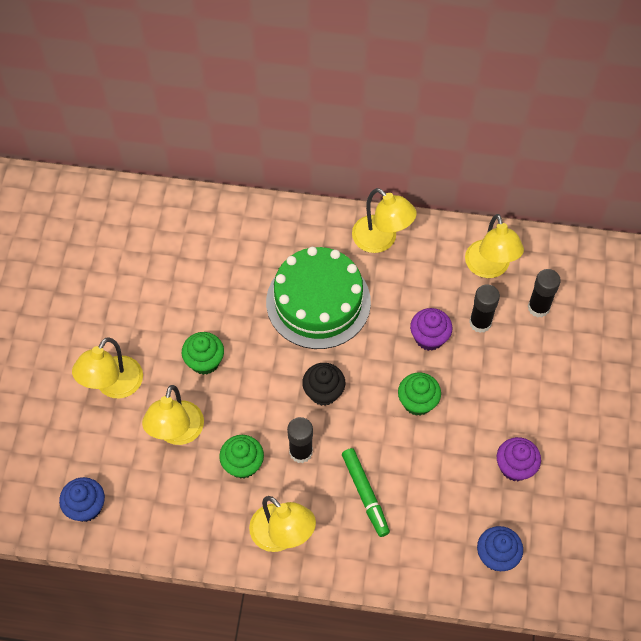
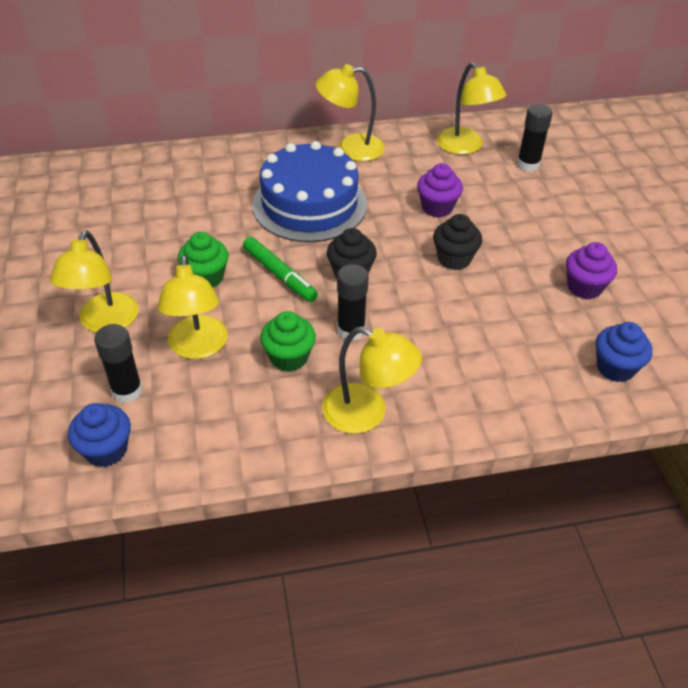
camera: 20 degrees left, 15 degrees down
green cake [266,247,371,349] -> blue cake [252,141,367,242]
green marker [342,448,390,537] -> green marker moved to [243,237,318,302]
yellow lamp [352,188,417,253] -> yellow lamp turned 150 degrees clockwise [316,64,385,161]
green cupcake [398,372,441,416] -> black cupcake [433,214,482,270]
black glue stick [469,284,500,333] -> black glue stick moved to [94,324,143,403]

